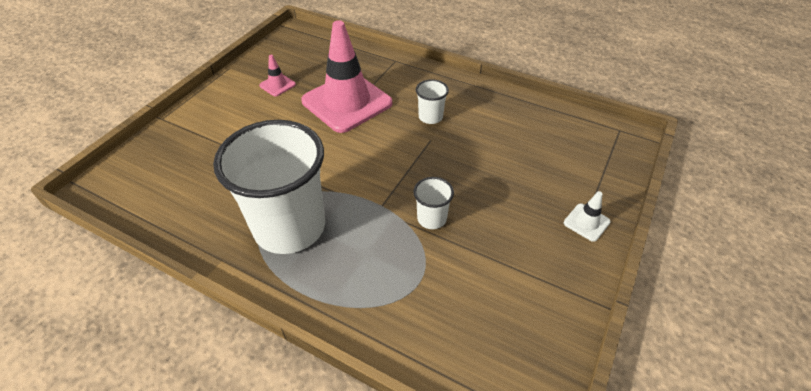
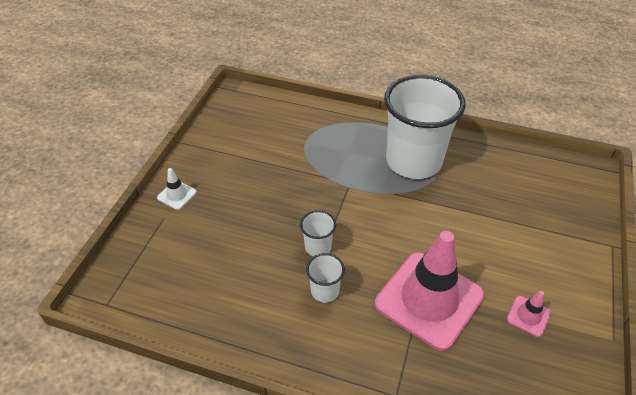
camera: 170 degrees right, 0 degrees up
white cup [413,177,454,229] -> white cup moved to [300,210,336,257]

